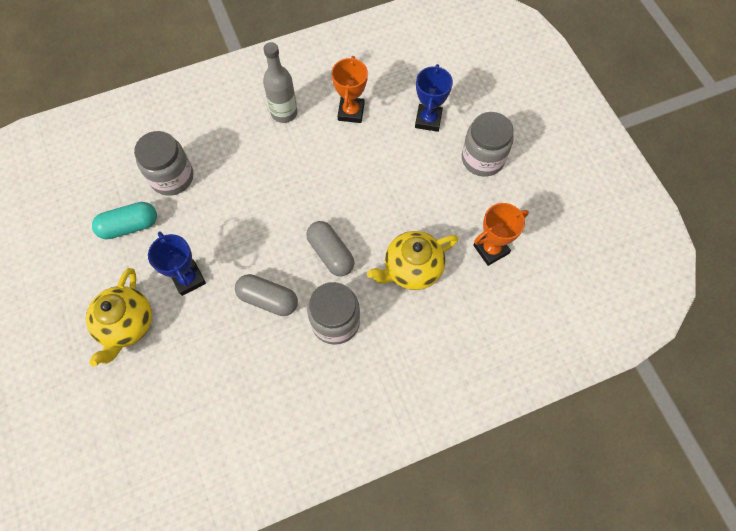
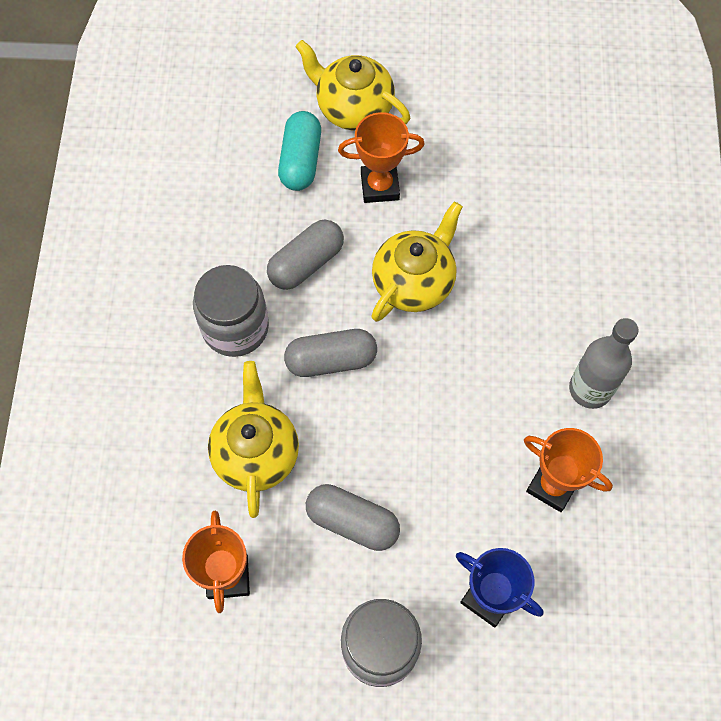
camera: 115 degrees right, 0 degrees up
turquoise capsule [92,202,157,239] -> turquoise capsule moved to [278,111,321,191]
grey jar [134,131,193,196] -> none
blue trophy [148,231,206,296] -> orange trophy [338,112,425,203]
none -> grey capsule [306,484,400,551]
none -> yellow teapot [371,202,463,322]

